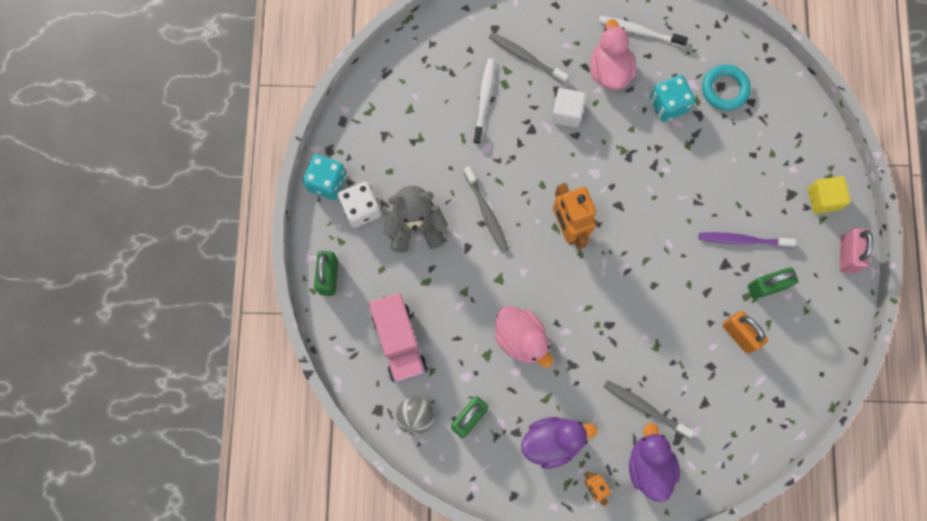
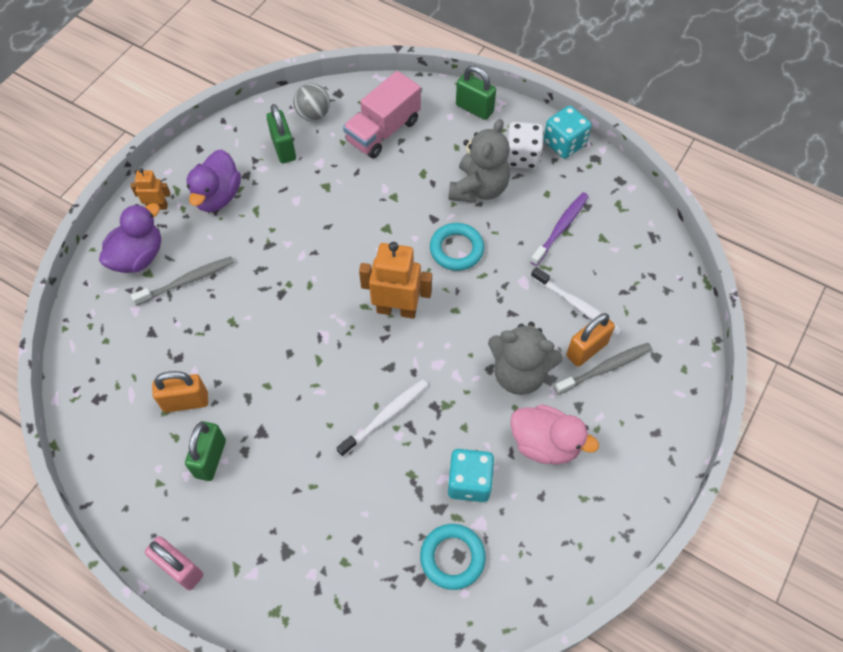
camera: 120 degrees right, 15 degrees down
pink truck [369,293,428,383] -> pink truck turned 60 degrees counterclockwise [343,71,421,158]
grey toothbrush [464,166,509,253] -> turquoise ring [430,223,484,271]
pink duck [494,306,553,368] -> none
white cube [552,88,586,128] -> grey teddy bear [488,322,563,395]
white toothbrush [598,16,688,47] -> white toothbrush moved to [337,379,428,457]
purple duck [629,422,680,502] -> purple duck turned 75 degrees counterclockwise [99,203,161,273]
purple toothbrush [699,232,796,248] -> purple toothbrush moved to [530,192,589,266]
yellow cube [808,176,851,214] -> none
none -> orange padlock [566,313,615,367]

